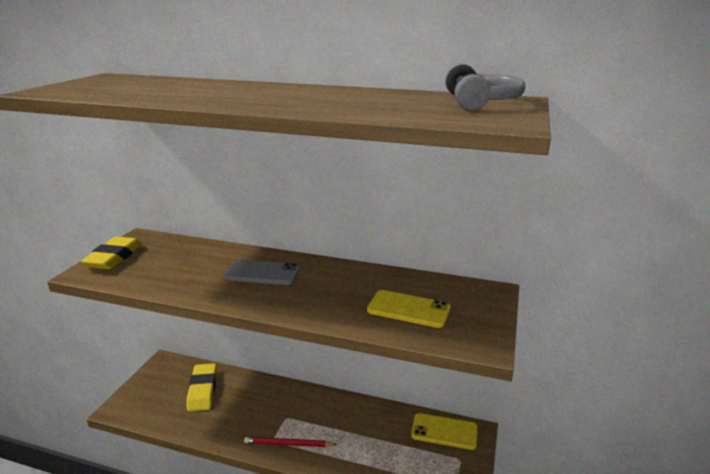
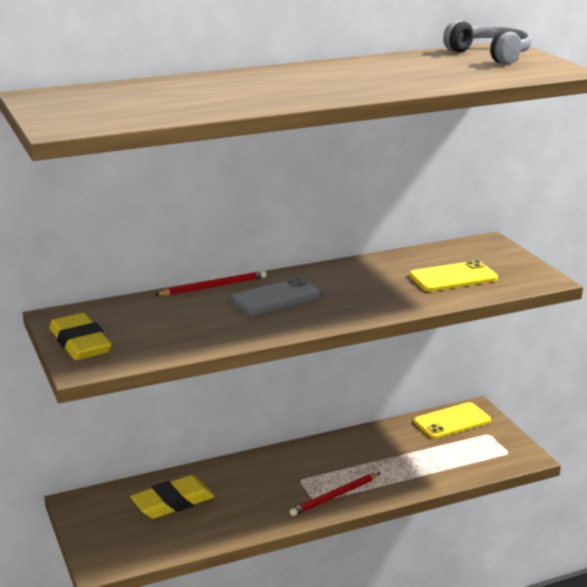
camera: 40 degrees left, 0 degrees up
yellow eraser [186,363,217,412] -> yellow eraser turned 75 degrees counterclockwise [130,475,215,519]
none -> red pencil [154,270,267,296]

